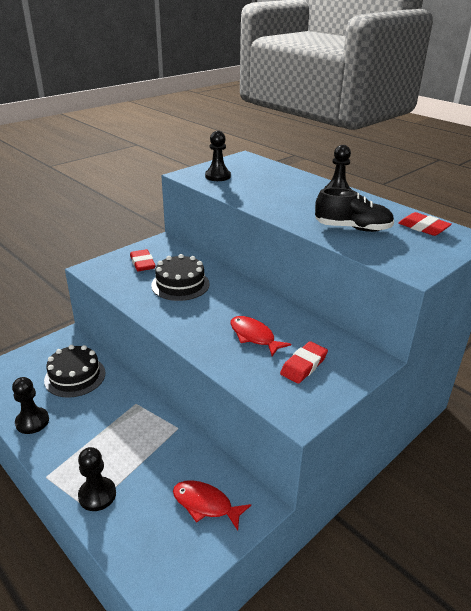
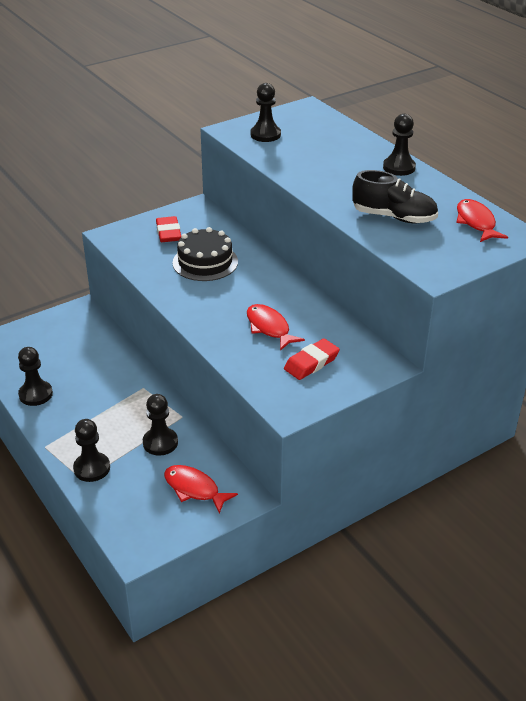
camera: 10 degrees right, 5 degrees up
black cake [44,345,105,398] -> none
red eraser [398,212,452,236] -> red fish [456,199,508,242]
none -> black pawn [143,394,178,456]

